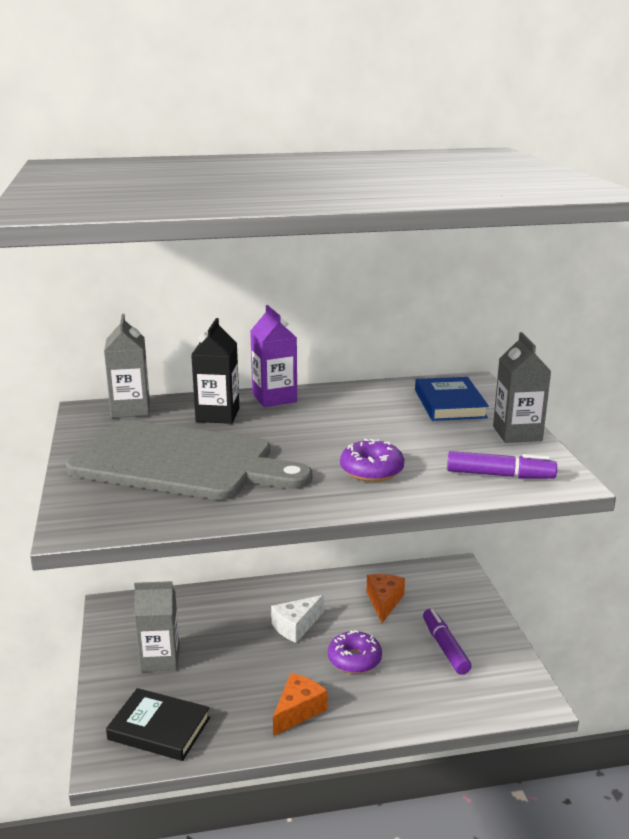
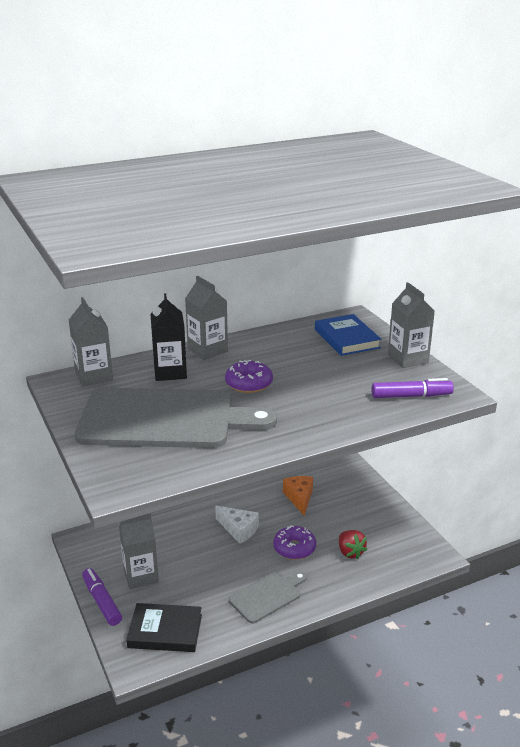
camera: 15 degrees left, 5 degrees up
purple carton [250,305,297,407] -> grey carton [185,276,228,360]
white cheese [271,595,324,643] -> white cheese turned 90 degrees counterclockwise [215,506,259,544]
orange cheese [273,673,328,736] -> grey cutting board [229,572,307,623]
purple donut [340,439,404,482] -> purple donut moved to [225,360,273,393]
purple marker [423,609,472,675] -> purple marker moved to [82,568,122,626]
none -> red strawberry [339,530,367,559]

